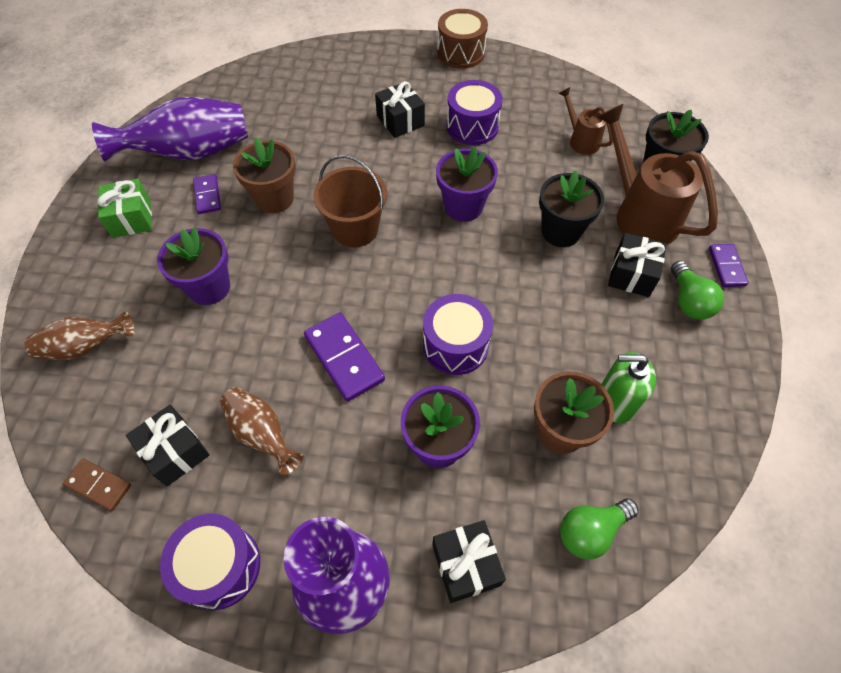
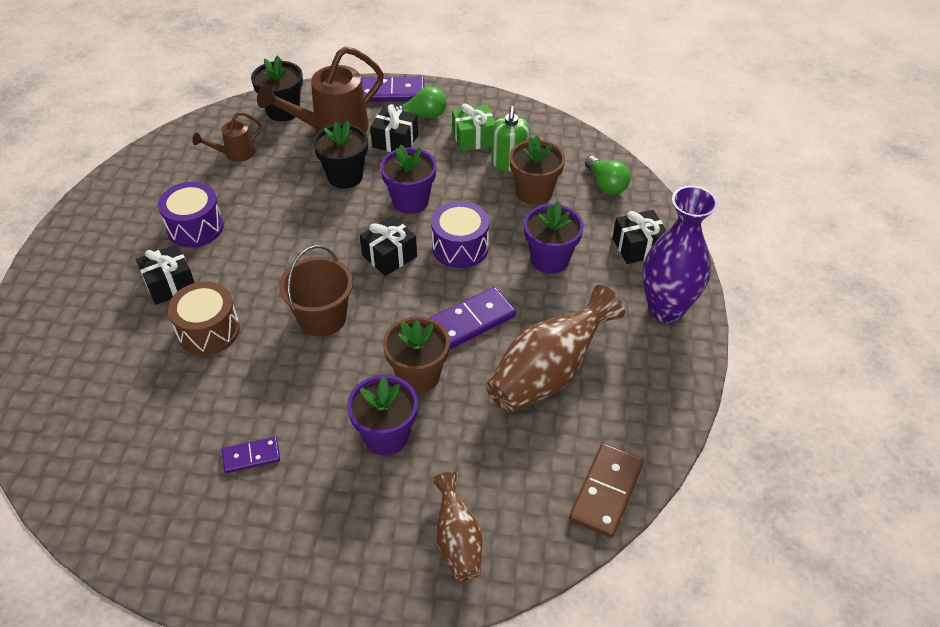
camera: 90 degrees left, 10 degrees down
brown domino [63,459,131,511] -> brown domino [569,443,644,538], size x1.65
purple vase [92,97,248,162] -> none
green gift [97,179,152,238] -> green gift moved to [452,104,495,152]
black gift [126,405,210,486] -> black gift moved to [360,216,417,276]
purple drum [160,514,260,610] -> none
brown vase [220,387,304,476] -> brown vase [486,285,625,413], size x1.73
brown flower pot [233,138,296,213] -> brown flower pot moved to [383,316,450,393]
purple flower pot [436,147,498,222] -> purple flower pot moved to [380,145,437,214]
brown drum [437,9,488,69] -> brown drum moved to [168,282,240,355]
purple domino [709,244,748,287] -> purple domino [361,76,424,102], size x1.65

